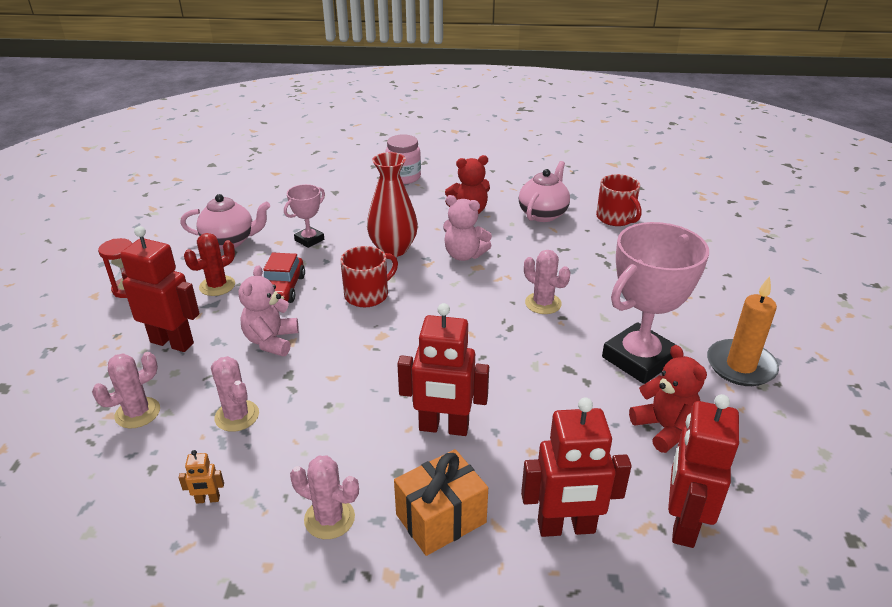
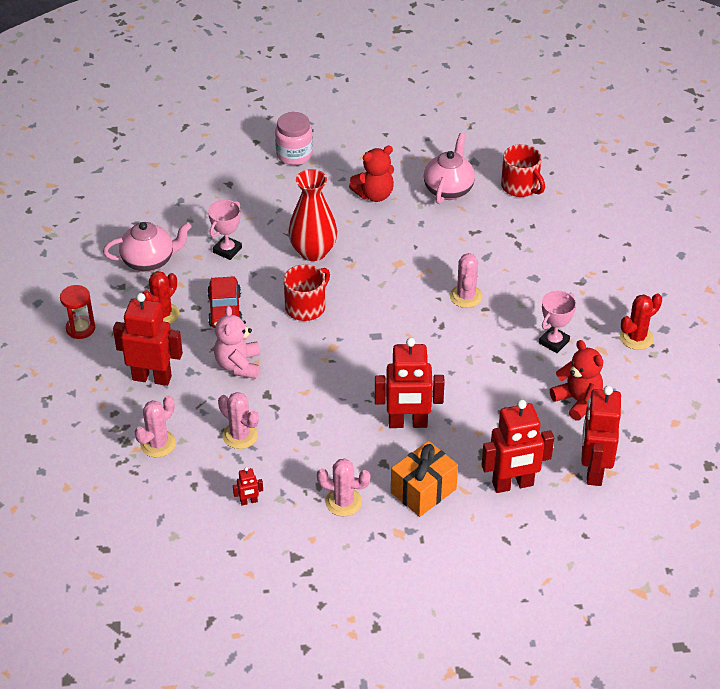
camera: 10 degrees left, 10 degrees up
orange robot [179,450,224,504] -> red robot [233,467,263,505]
pink teddy bear [443,195,492,261] -> none
pink cactus [524,250,570,314] -> pink cactus turned 60 degrees clockwise [450,253,483,308]
pink trophy [602,222,709,384] -> pink trophy [539,291,576,353], size x0.50
orange candle [707,276,779,386] -> red cactus [620,293,662,350]

